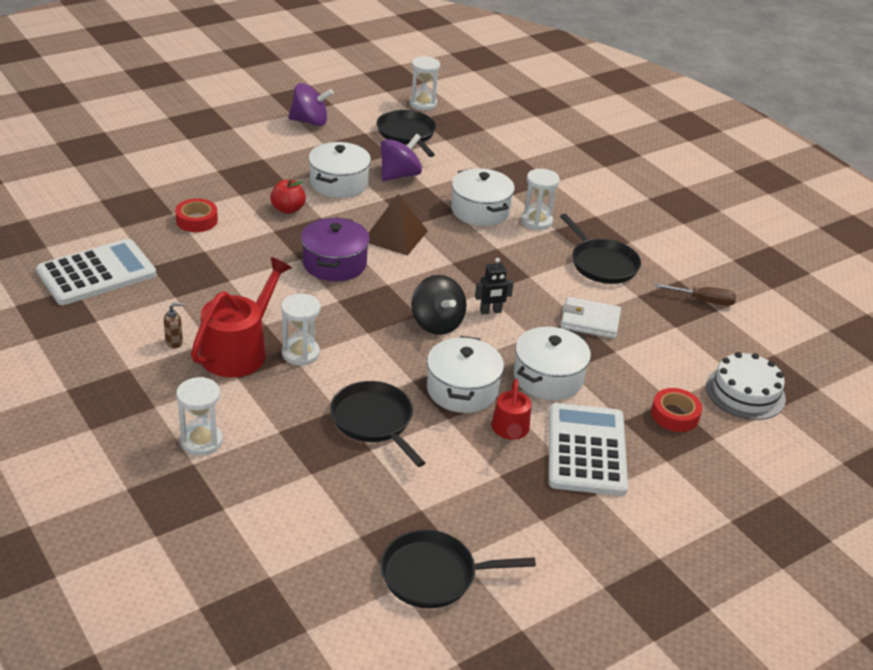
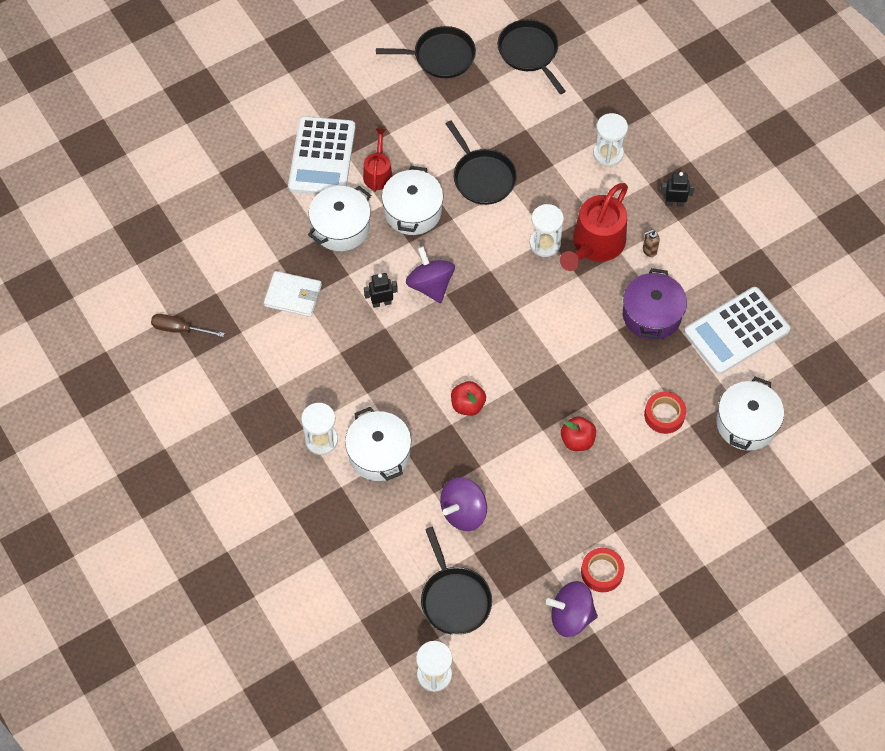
camera: 175 degrees left, 25 degrees up
purple pot [301,217,370,282] -> purple pot moved to [623,268,687,340]
white pot [309,142,371,198] -> white pot moved to [716,377,784,451]
brown pyramid [369,194,428,256] -> red apple [451,381,486,416]
black spinning top [411,275,467,335] -> purple spinning top [406,246,455,303]
black pan [560,214,641,284] -> black pan moved to [497,19,566,94]
red tape [651,388,702,432] -> red tape moved to [581,548,624,592]
white cake [706,352,786,420] -> none
none -> black robot [661,172,695,207]

